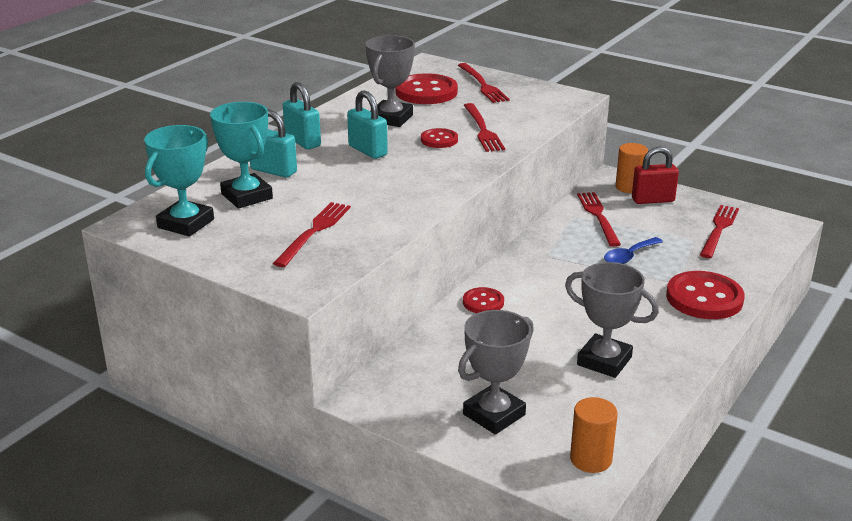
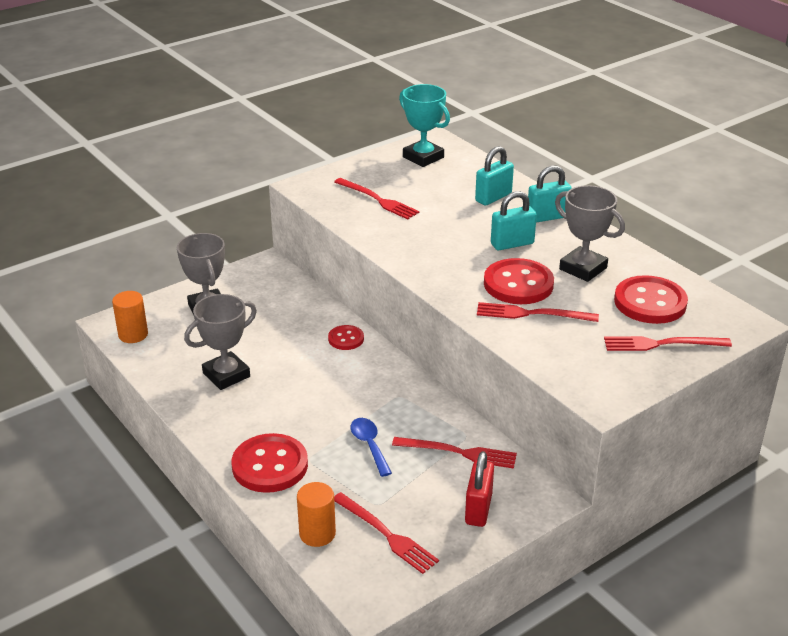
camera: 110 degrees right, 5 degrees up
turquoise trophy [210,102,273,208] -> none
red button [421,128,458,148] -> red button [484,258,554,304], size x1.83
orange cylinder [616,143,648,193] -> orange cylinder moved to [297,482,336,547]

